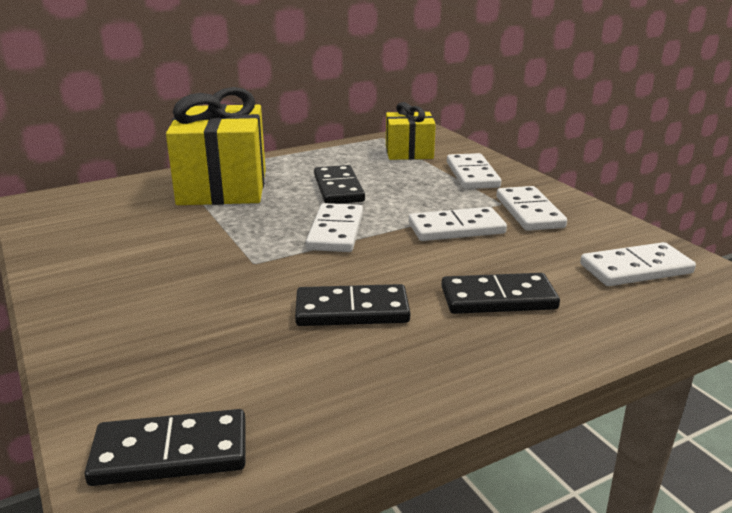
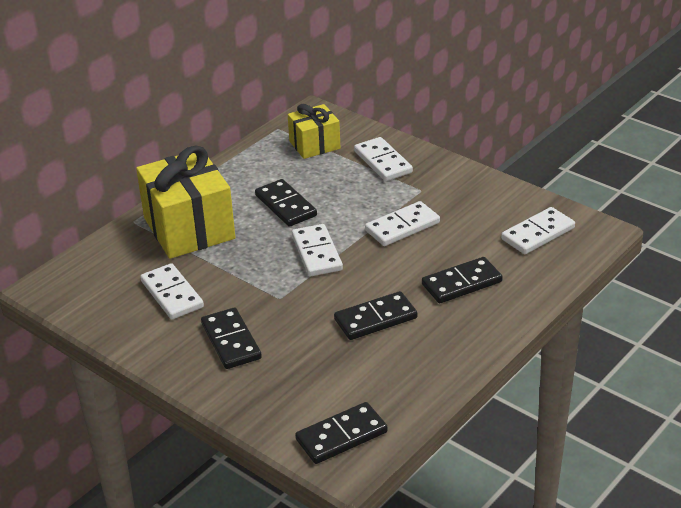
camera: 20 degrees left, 10 degrees up
white domino [497,186,567,231] -> white domino moved to [140,263,204,319]
none -> black domino [201,308,262,369]

